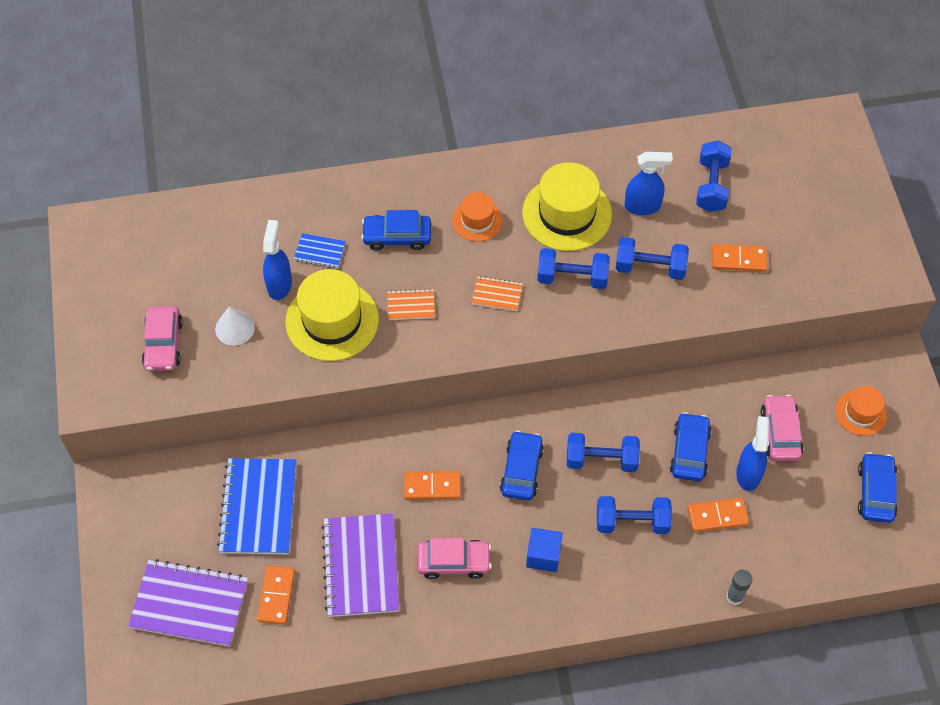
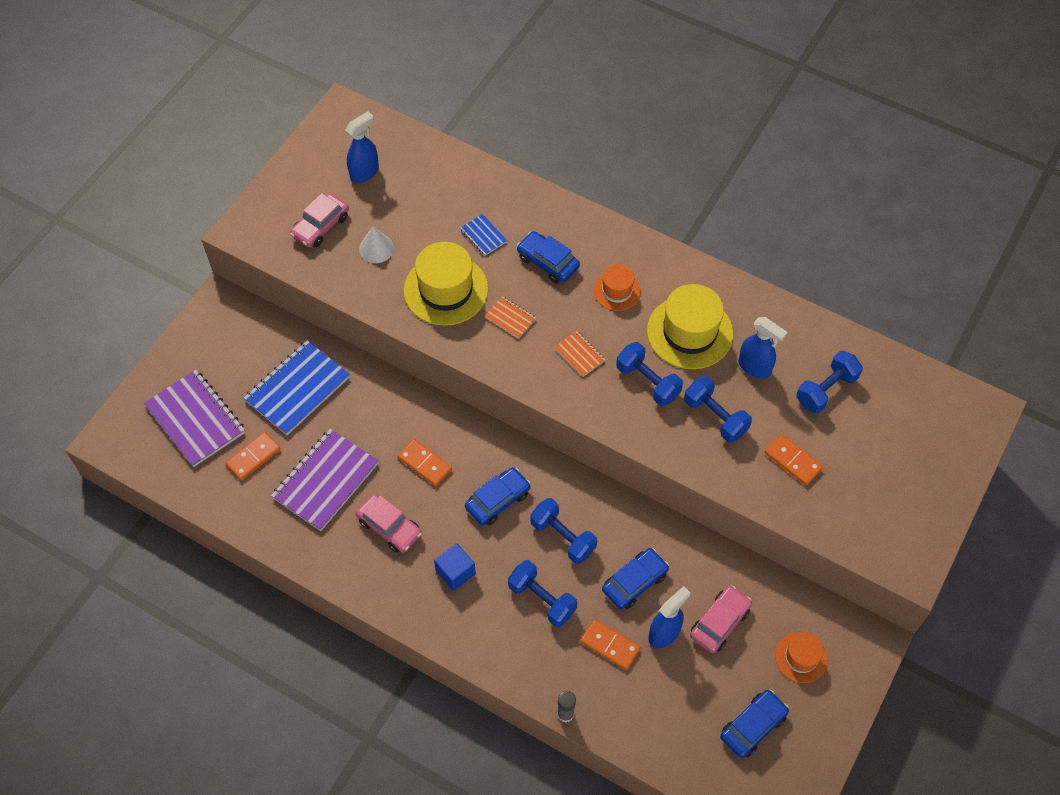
camera: 40 degrees right, 0 degrees up
blue spray bottle [263,220,292,300] -> blue spray bottle moved to [345,111,379,183]

